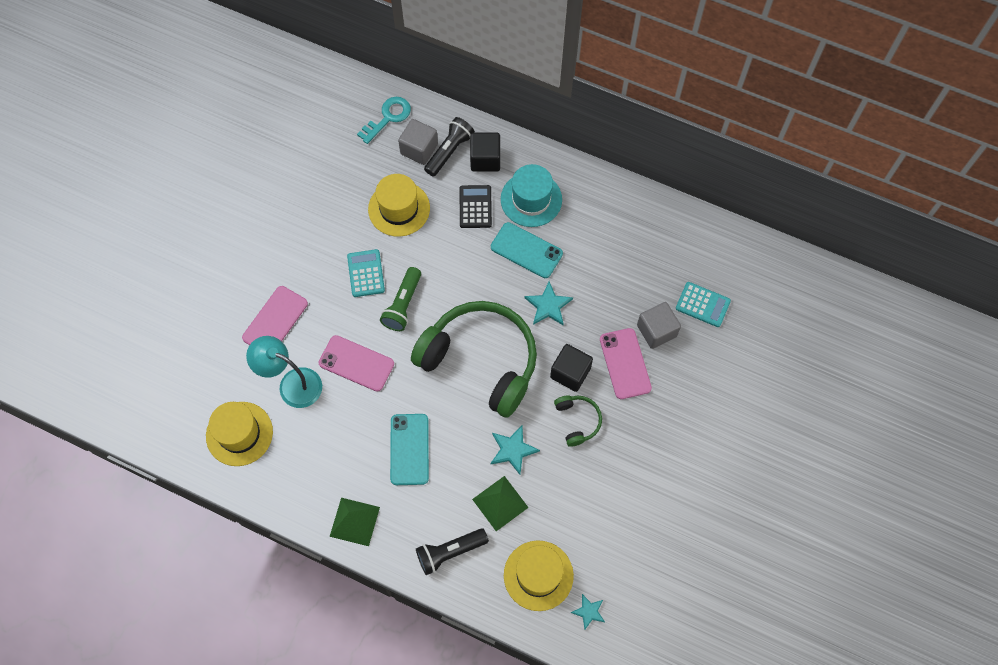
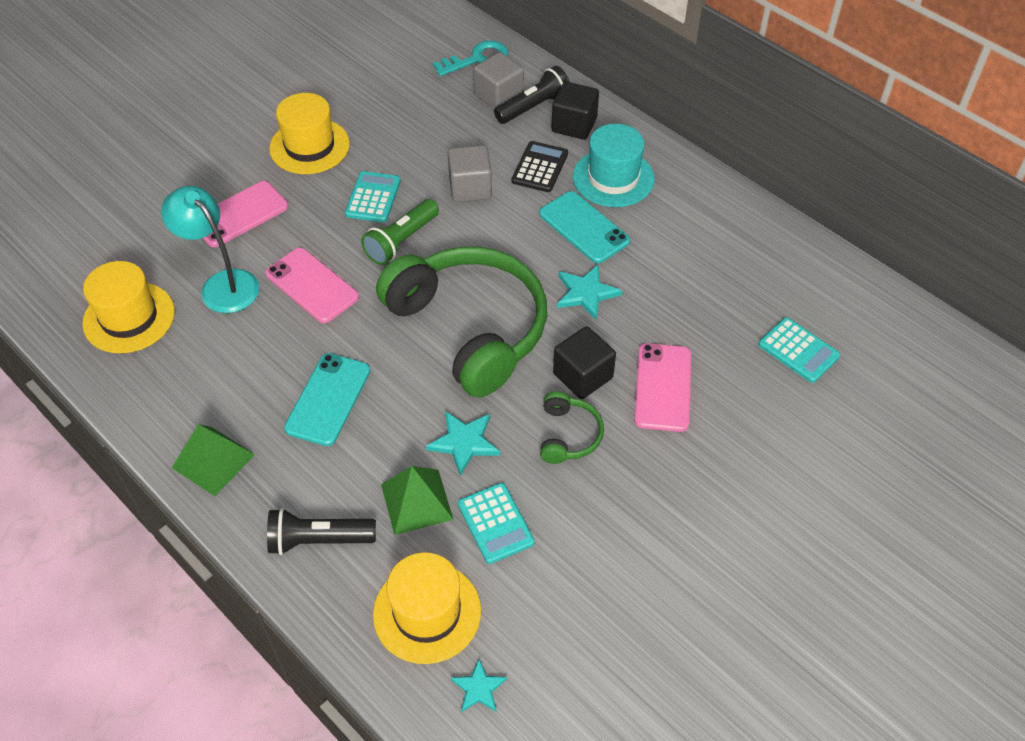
camera: 20 degrees right, 15 degrees down
yellow hat [368,174,430,237] -> yellow hat moved to [269,93,350,174]
grey cube [637,302,681,349] -> grey cube moved to [448,145,492,202]
none -> turquoise calculator [458,483,535,564]

